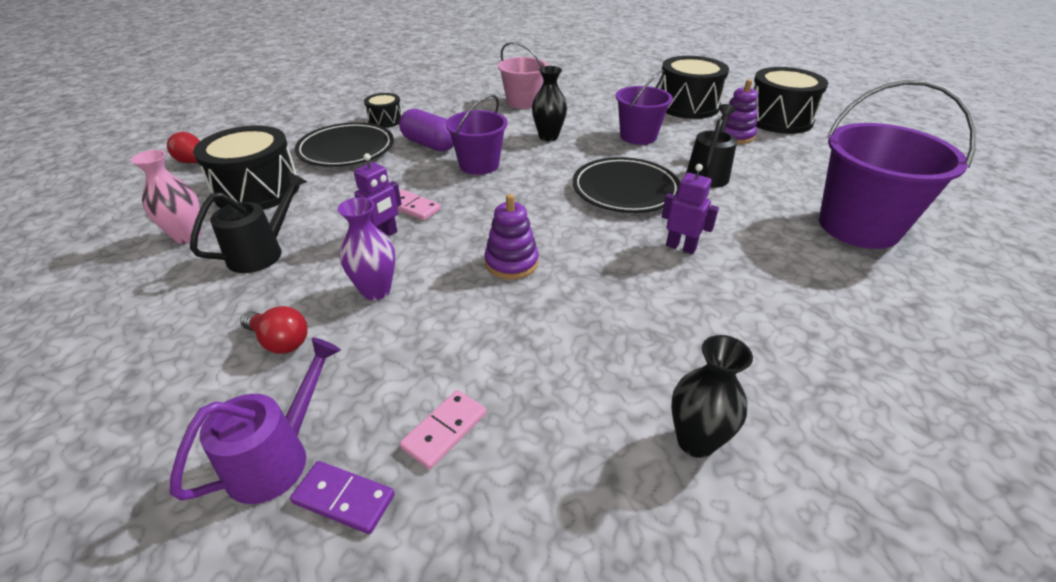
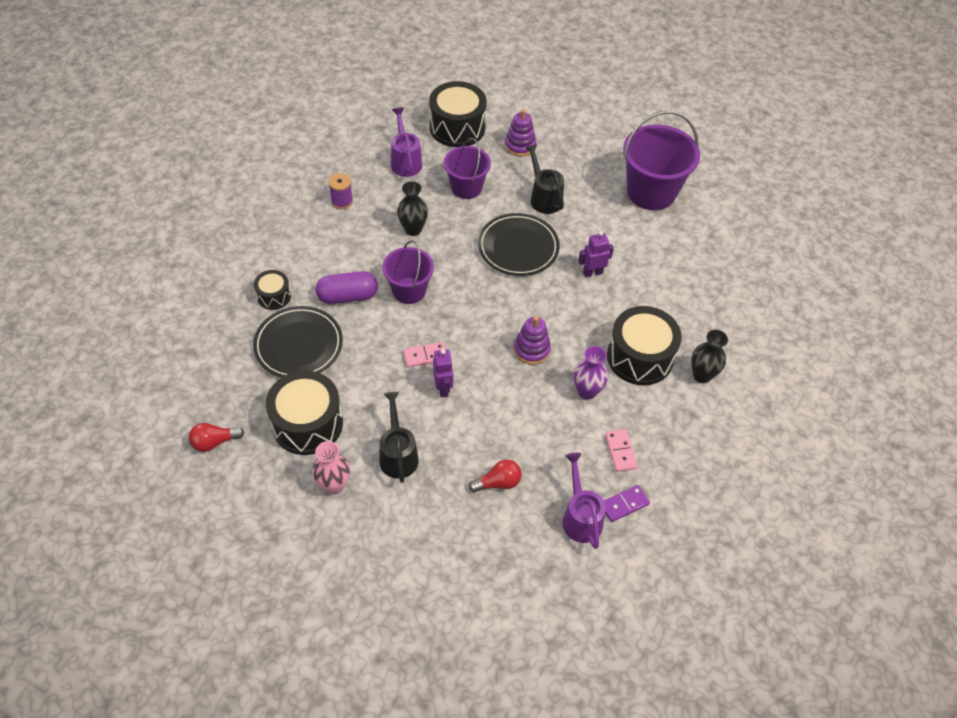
camera: 50 degrees left, 15 degrees up
purple vase [338,197,395,300] -> purple vase moved to [574,346,608,400]
pink bucket [498,42,548,109] -> purple spool [328,173,353,209]
black drum [753,67,828,134] -> black drum moved to [607,306,682,385]
none -> purple watering can [391,107,422,177]

